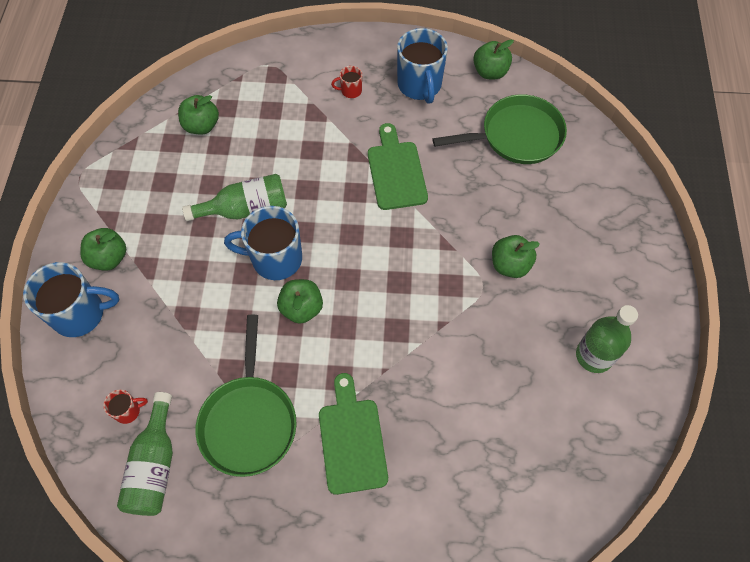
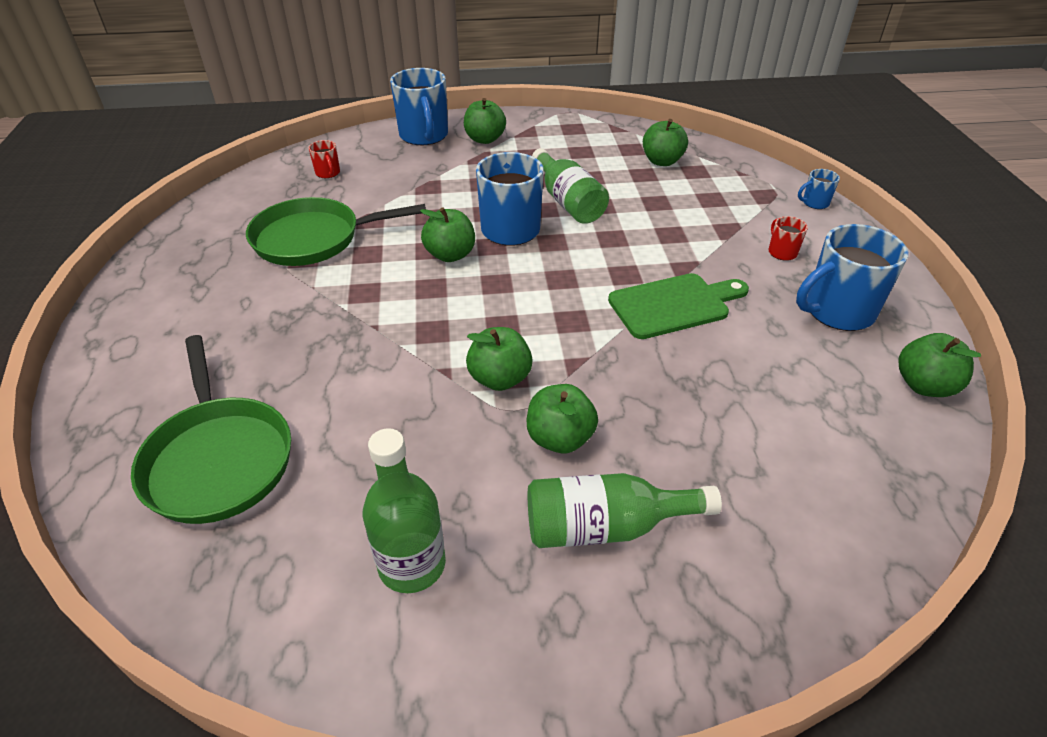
camera: 80 degrees right, 20 degrees down
green bottle [117,392,173,516] -> green bottle moved to [528,473,722,548]
green cutting board [319,373,388,495] -> none
green pan [432,94,567,164] -> green pan moved to [131,335,291,524]
none -> green apple [466,327,533,391]
none -> blue mug [798,169,840,209]

